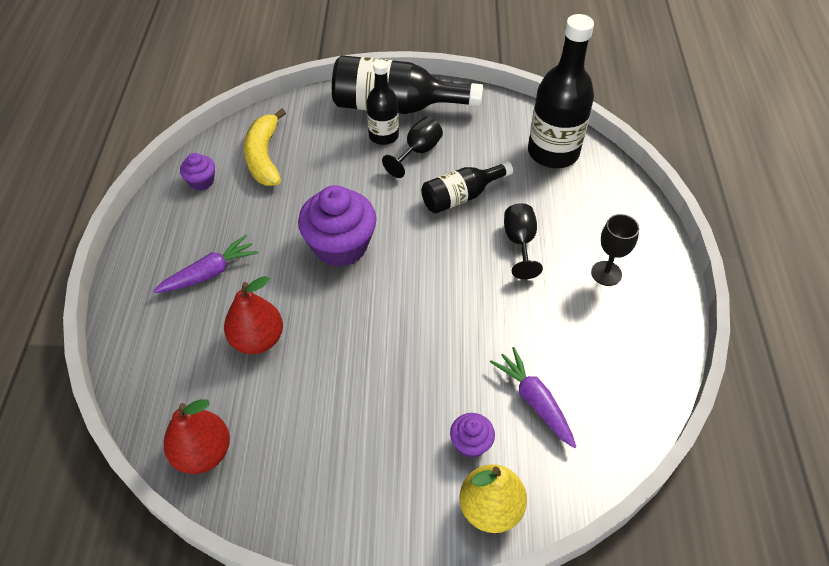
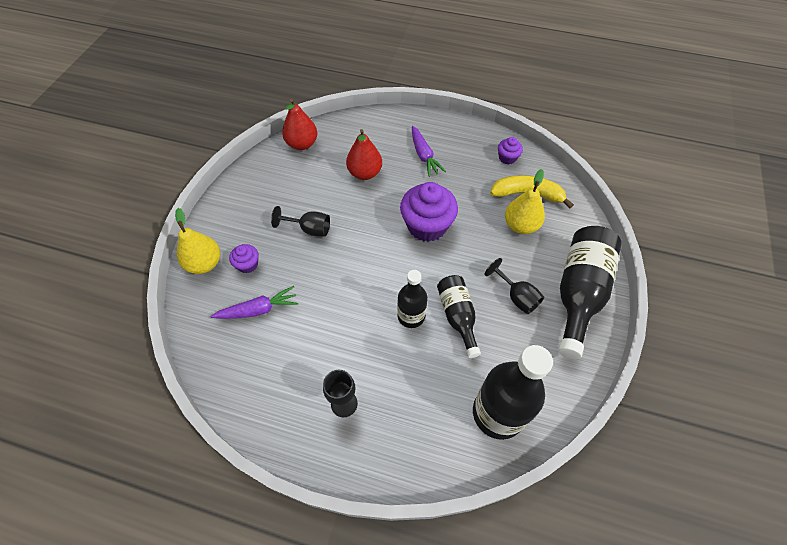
camera: 105 degrees right, 5 degrees up
black bottle [367,60,399,145] -> black bottle moved to [397,270,428,328]
black goblet [504,203,543,279] -> black goblet moved to [271,206,330,237]
none -> yellow pear [505,169,545,234]

